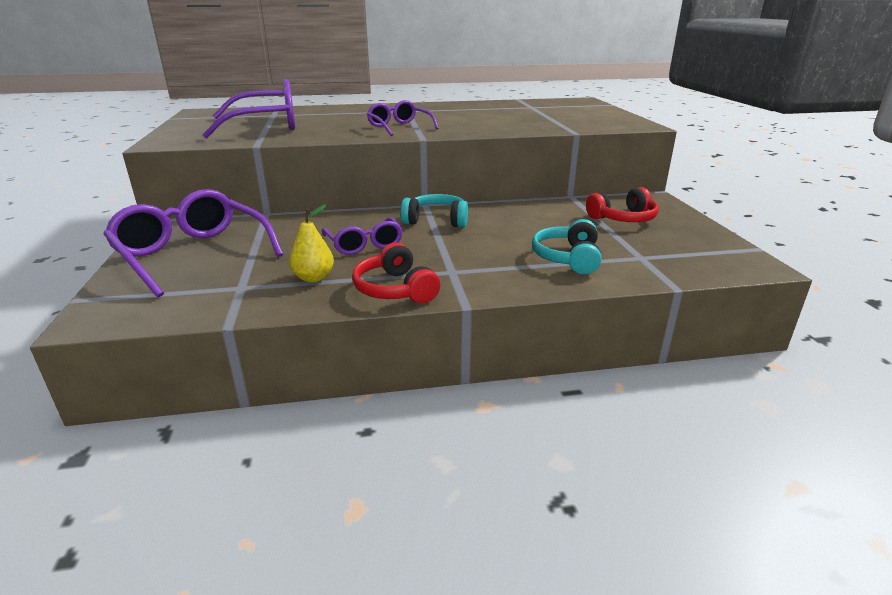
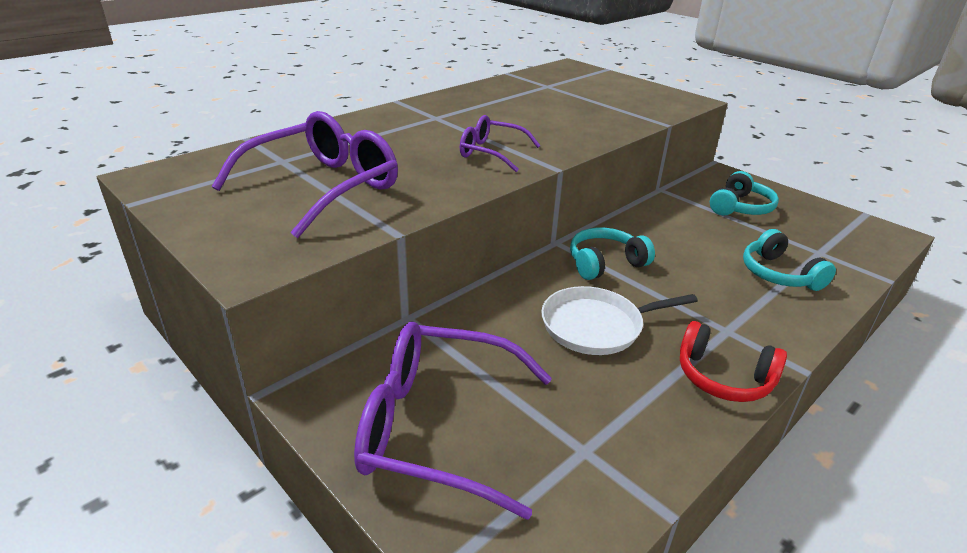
camera: 35 degrees left, 5 degrees up
yellow pear [289,204,334,282] -> none
purple glasses [322,217,403,255] -> white pan [541,286,698,355]
red headphones [586,187,659,222] -> turquoise headphones [710,171,779,215]

